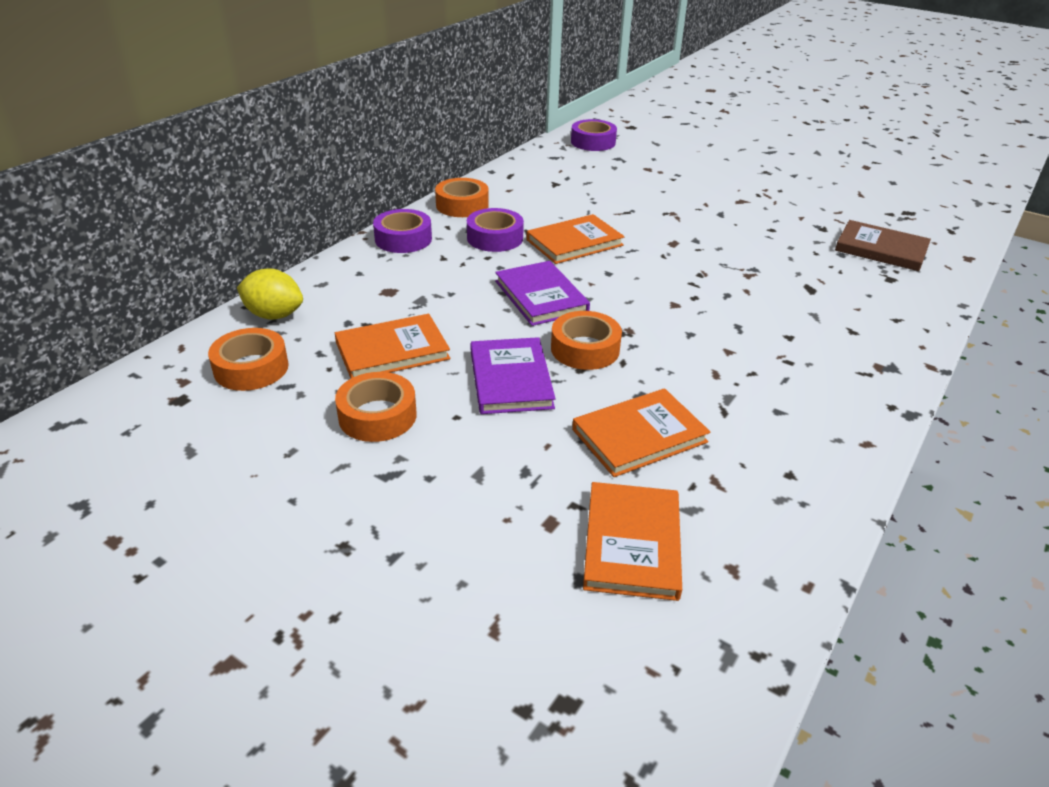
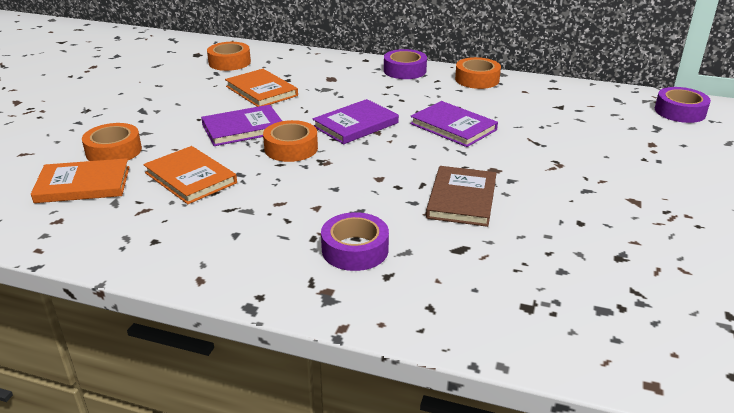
camera: 75 degrees right, 5 degrees down
yellow lemon [237,268,303,320] -> none
orange tape [335,372,417,442] -> orange tape moved to [82,123,142,161]
purple tape [467,208,524,252] -> purple tape moved to [321,212,389,271]
orange book [526,214,625,264] -> purple book [410,101,498,147]
brown book [835,220,931,271] -> brown book moved to [426,166,496,227]

